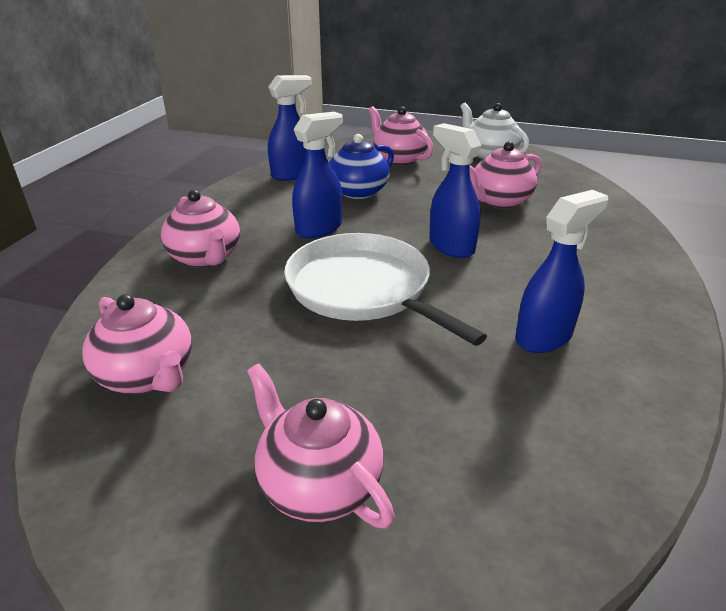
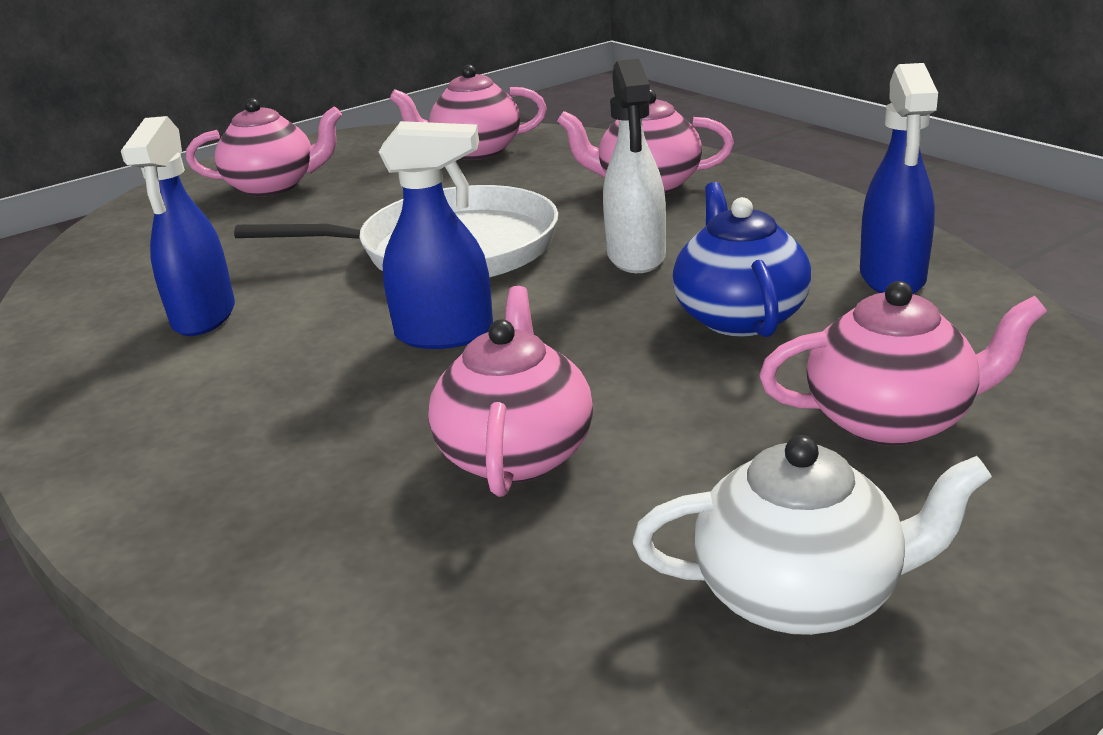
camera: 130 degrees right, 5 degrees down
blue spray bottle [292,112,343,238] -> white spray bottle [603,59,666,273]

